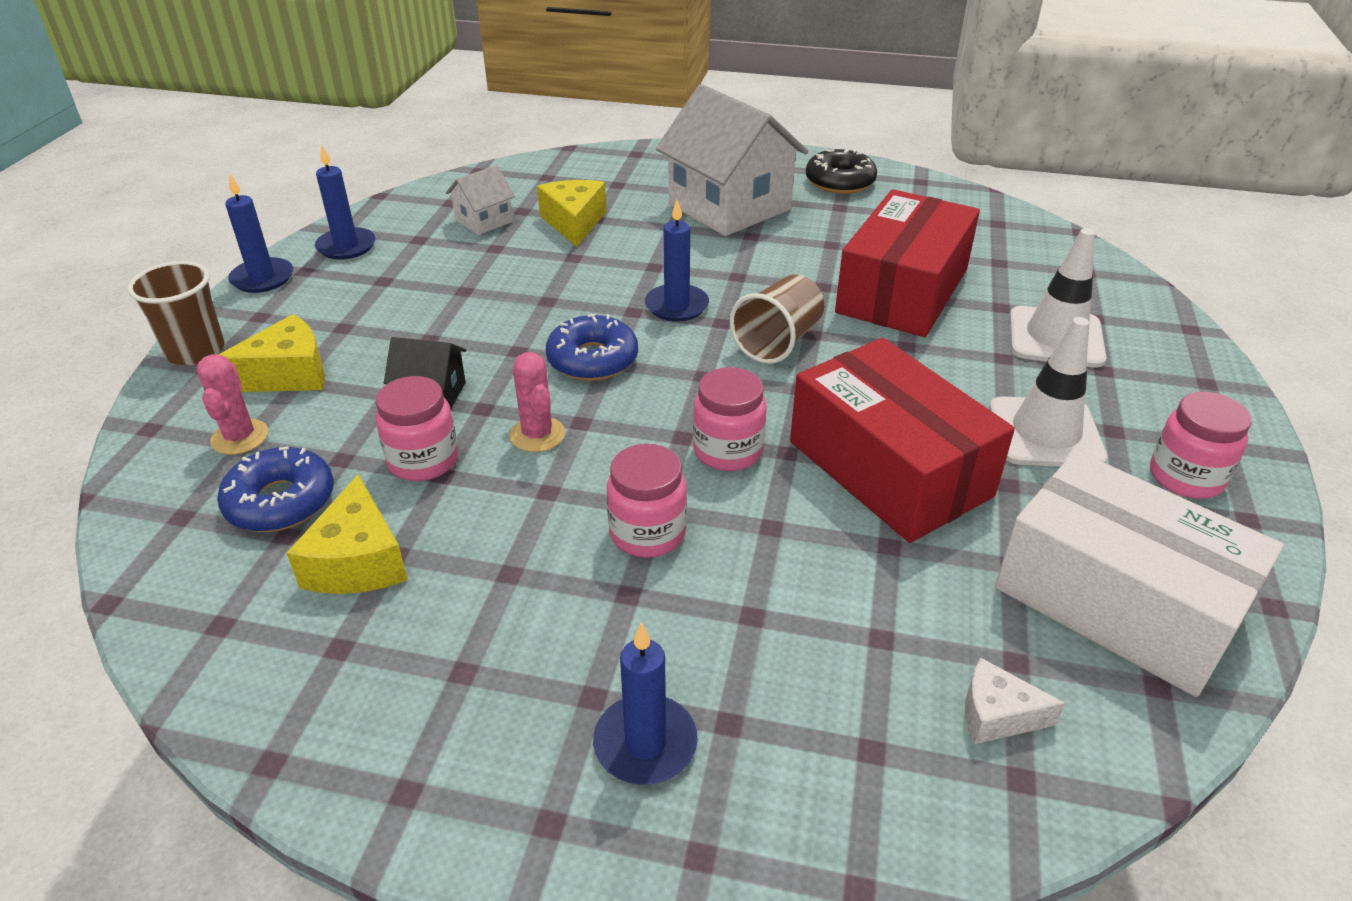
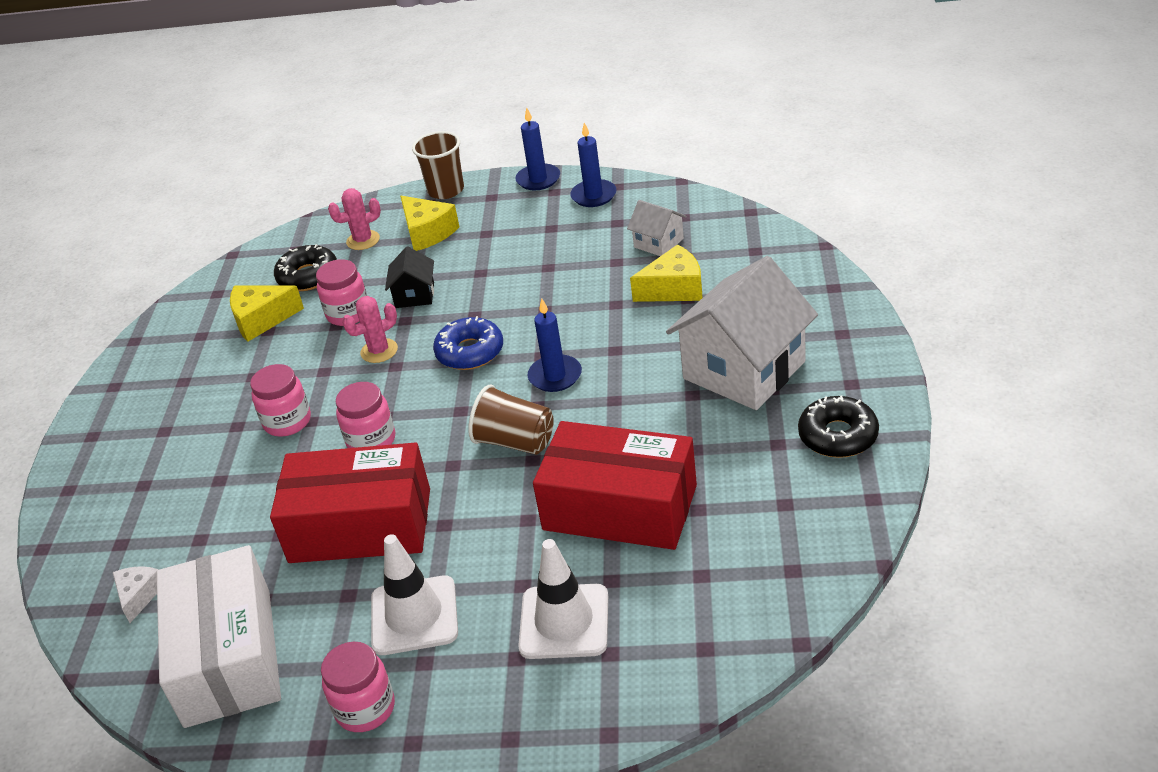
camera: 85 degrees right, 0 degrees up
blue donut [217,447,334,532] -> black donut [274,244,337,291]
blue candle [593,622,698,785] -> none
red box [790,338,1015,543] -> red box turned 45 degrees clockwise [270,442,430,563]
white box [995,451,1284,697] -> white box turned 45 degrees counterclockwise [157,545,281,728]

